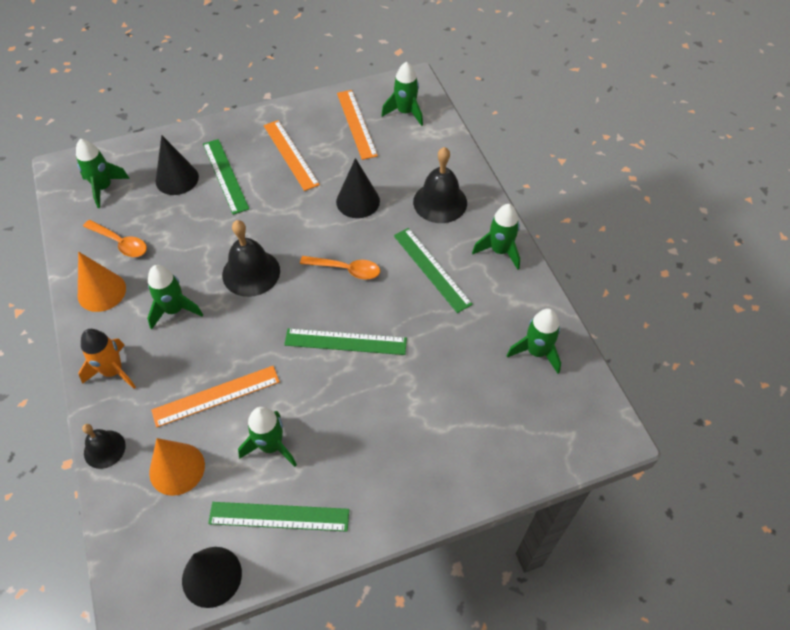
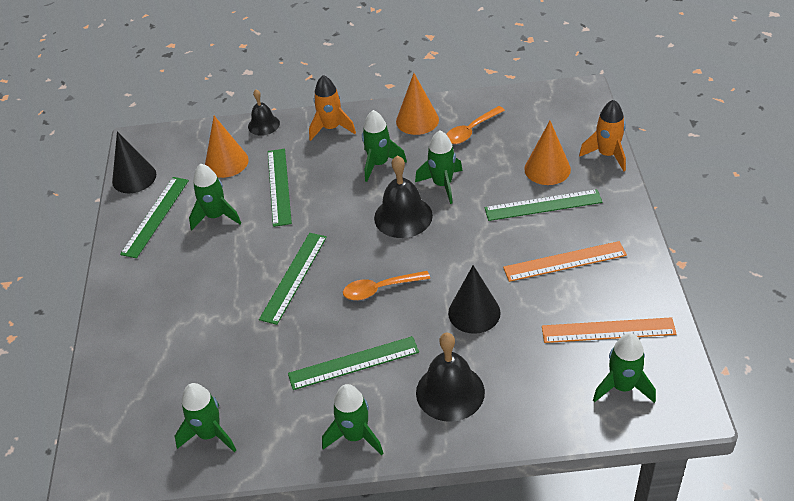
camera: 110 degrees right, 10 degrees down
green rocket [76,139,130,208] -> green rocket moved to [415,130,463,204]
orange ruler [151,366,280,428] -> green ruler [268,149,292,227]
black cone [156,135,199,195] -> orange cone [524,121,571,185]
orange spoon [300,256,380,279] -> orange spoon turned 45 degrees clockwise [343,271,430,300]
none -> orange rocket [579,99,626,171]

